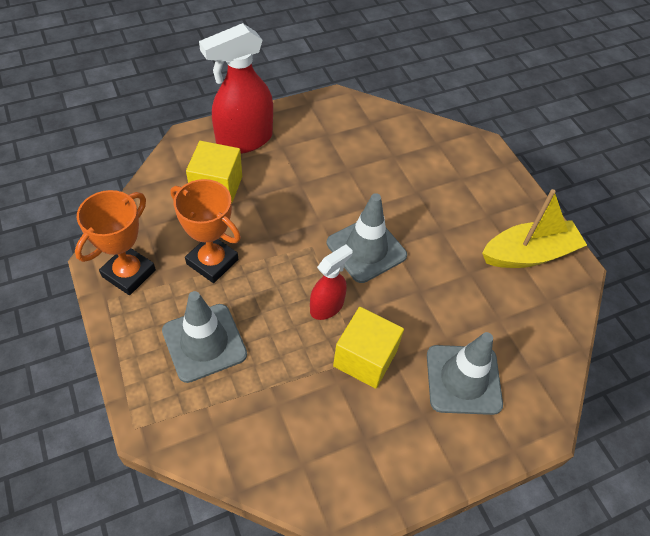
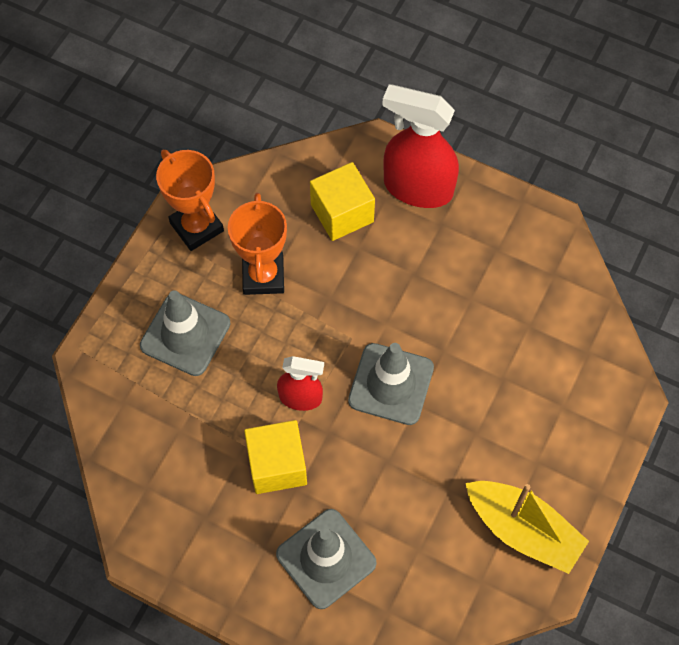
camera: 55 degrees right, 10 degrees up
orange trophy [75,190,156,295] -> orange trophy turned 60 degrees clockwise [156,150,224,251]

